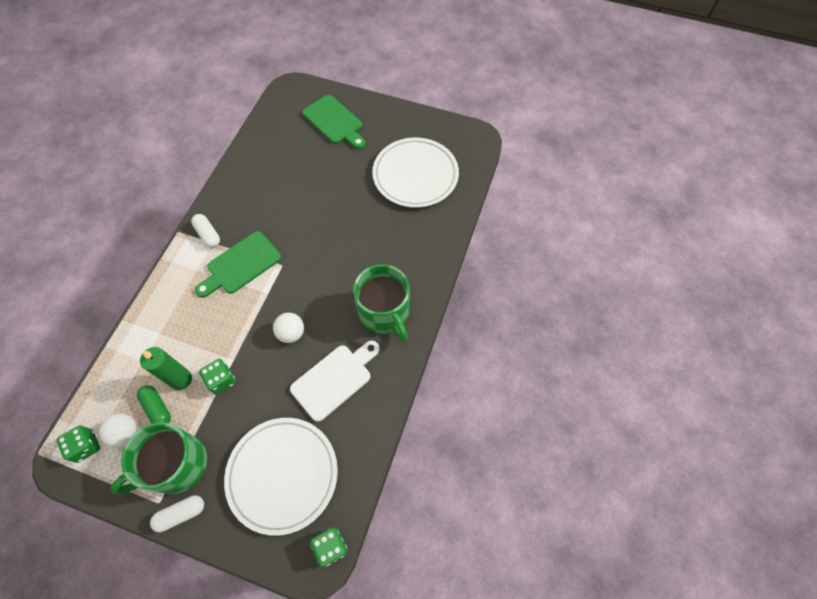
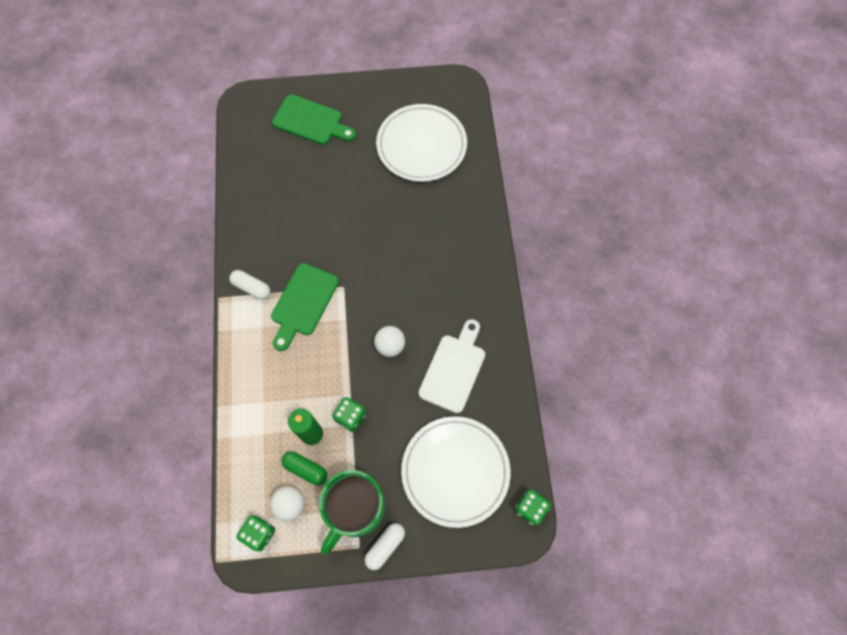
camera: 25 degrees left, 5 degrees up
green mug [353,264,410,342] -> none

